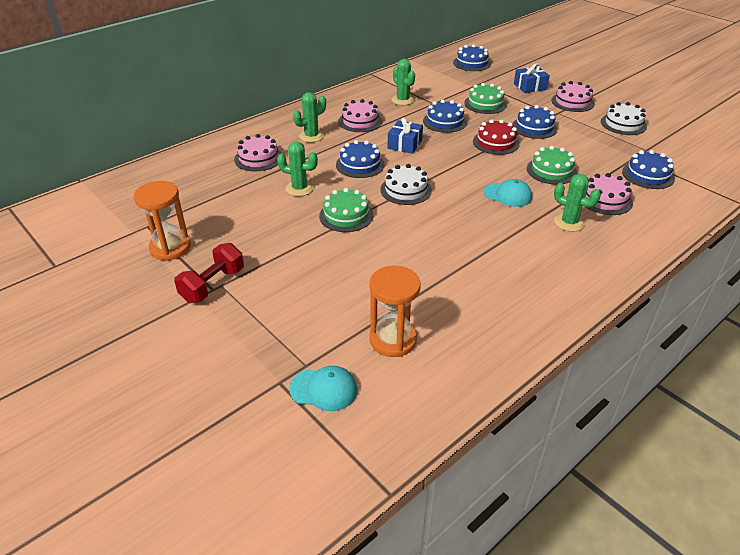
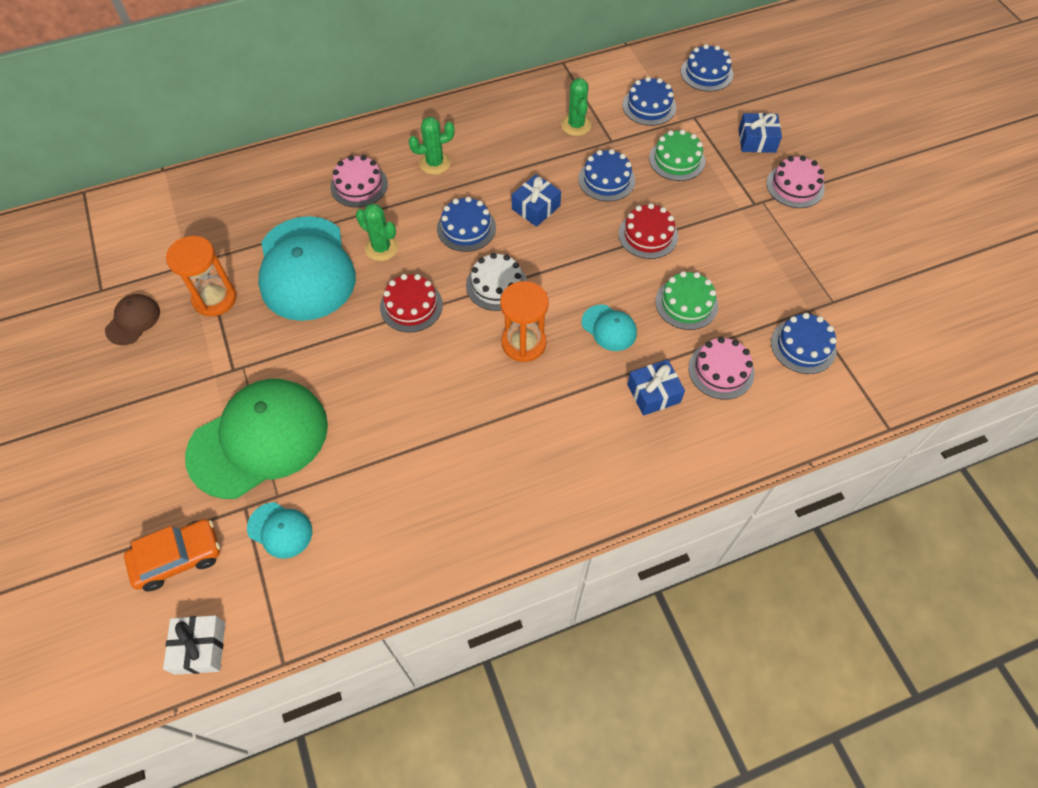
camera: 20 degrees right, 20 degrees up
red dumbbell [174,243,244,303] -> none
green cake [319,188,373,232] -> red cake [380,274,443,332]
pink cake [338,99,382,132] -> none
orange hourglass [369,266,421,357] -> orange hourglass moved to [500,281,549,362]
blue cake [513,105,558,139] -> blue cake moved to [623,77,676,126]
green cactus [554,174,601,232] -> blue gift [627,359,685,416]
white cake [601,102,647,135] -> none
none -> brown cap [105,294,160,345]
none -> orange car [124,519,220,591]
none -> white gift [163,615,225,675]
none -> green cap [185,379,328,499]
none -> turquoise cap [258,216,356,321]

